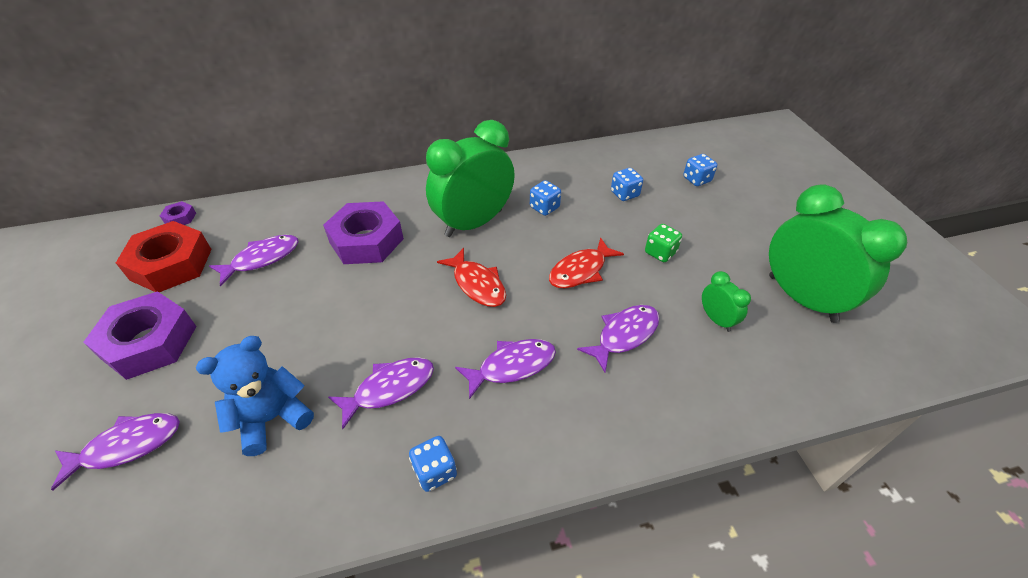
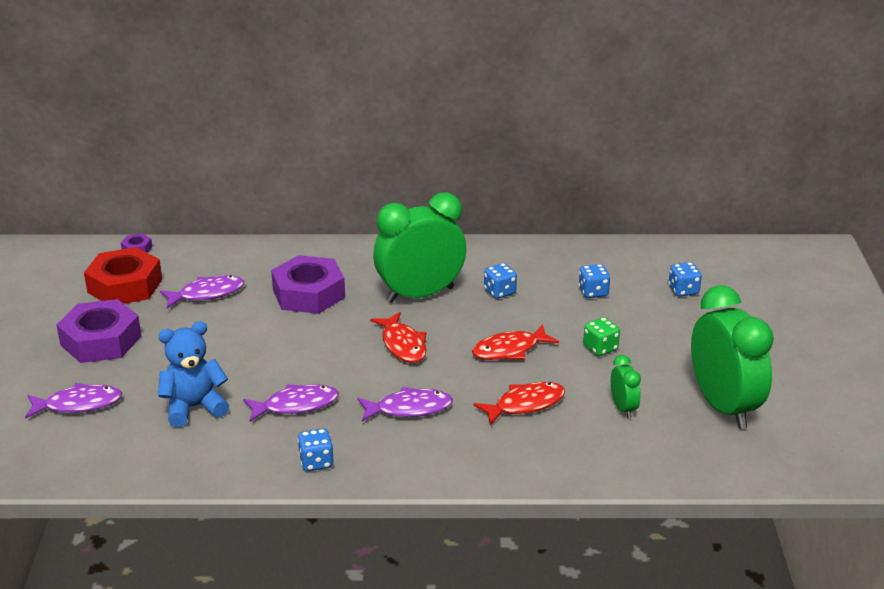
camera: 15 degrees right, 15 degrees down
purple fish [577,305,660,372] -> red fish [473,382,565,426]

